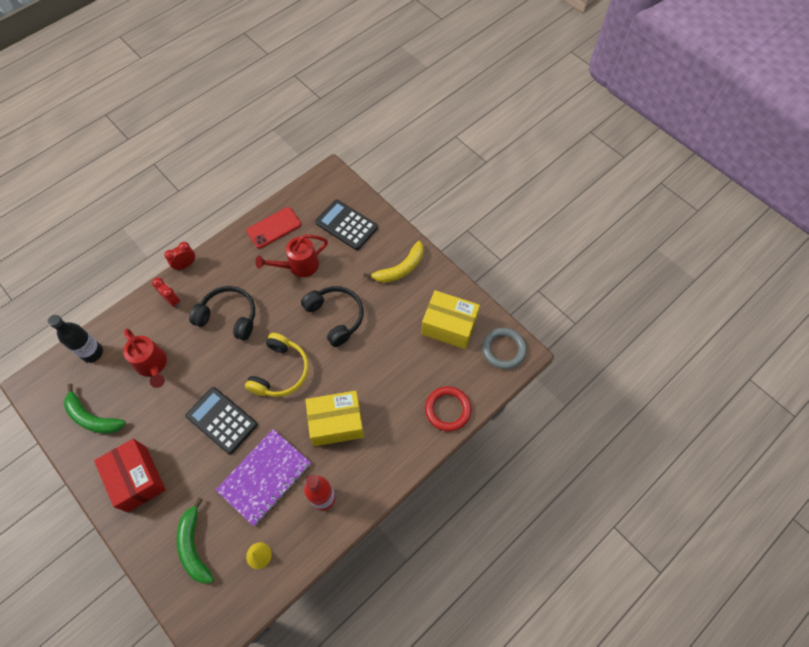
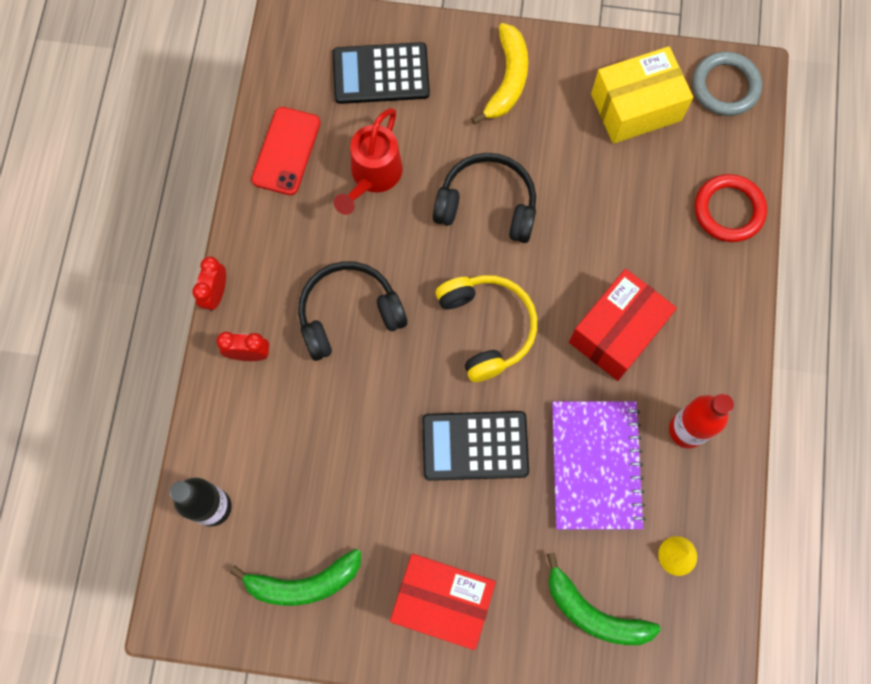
camera: 40 degrees left, 10 degrees up
red watering can [123,328,167,388] -> none
yellow box [305,391,364,446] -> red box [569,269,677,381]

